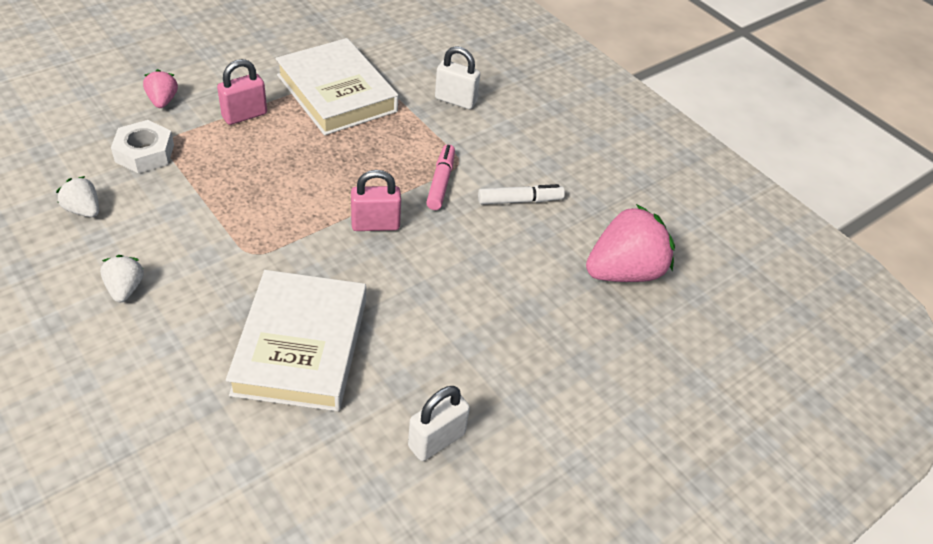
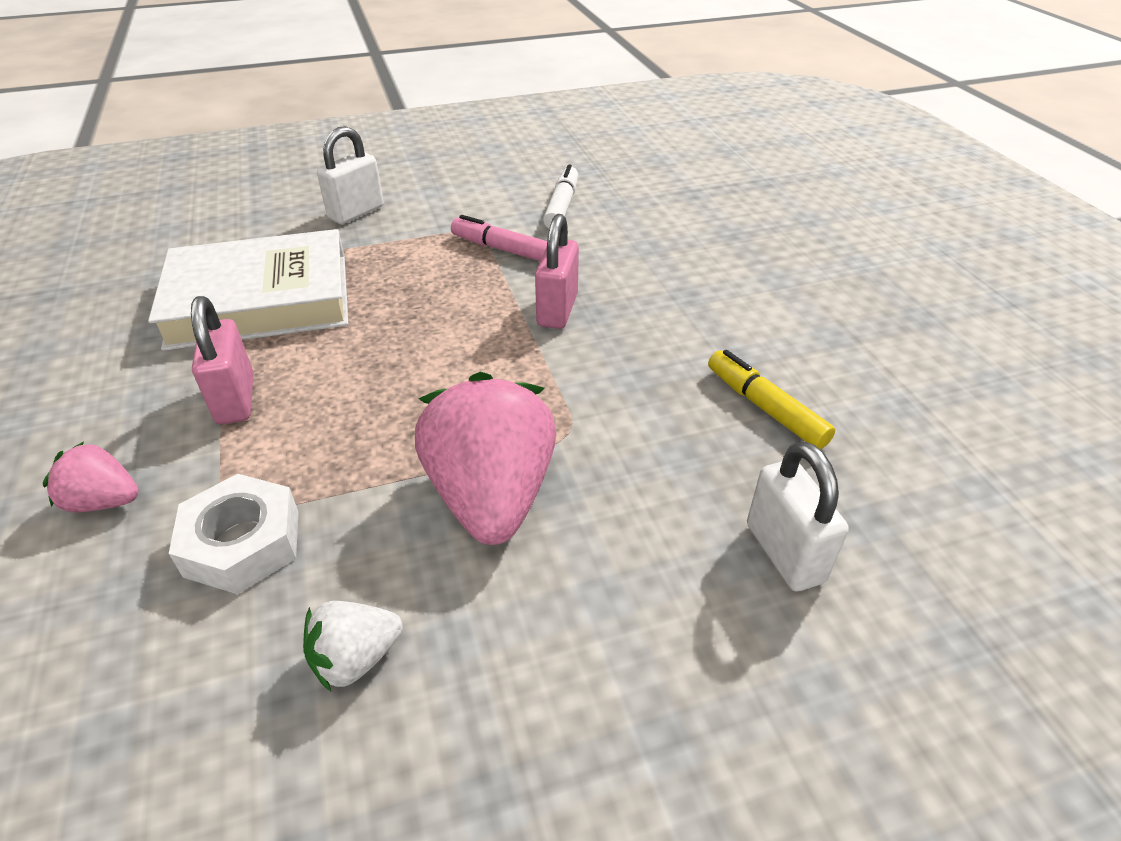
camera: 65 degrees left, 5 degrees down
white strawberry [100,255,144,302] -> none
white book [226,270,366,412] -> yellow marker [708,350,835,449]
white padlock [408,386,470,461] -> white padlock moved to [747,441,849,591]
pink strawberry [586,204,675,282] -> pink strawberry moved to [415,372,556,545]

